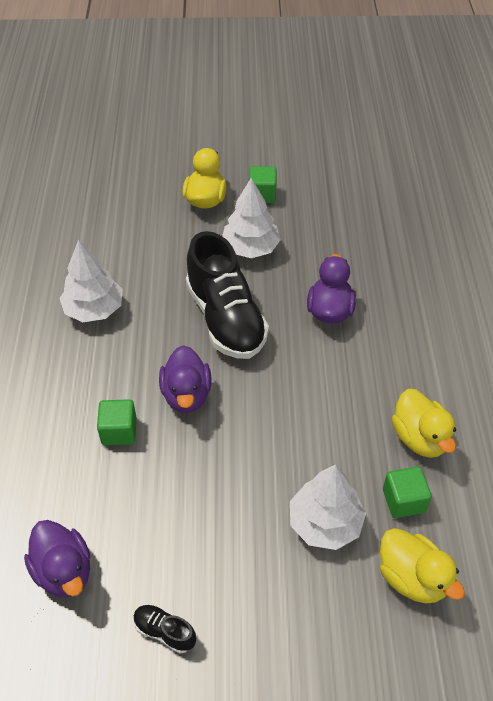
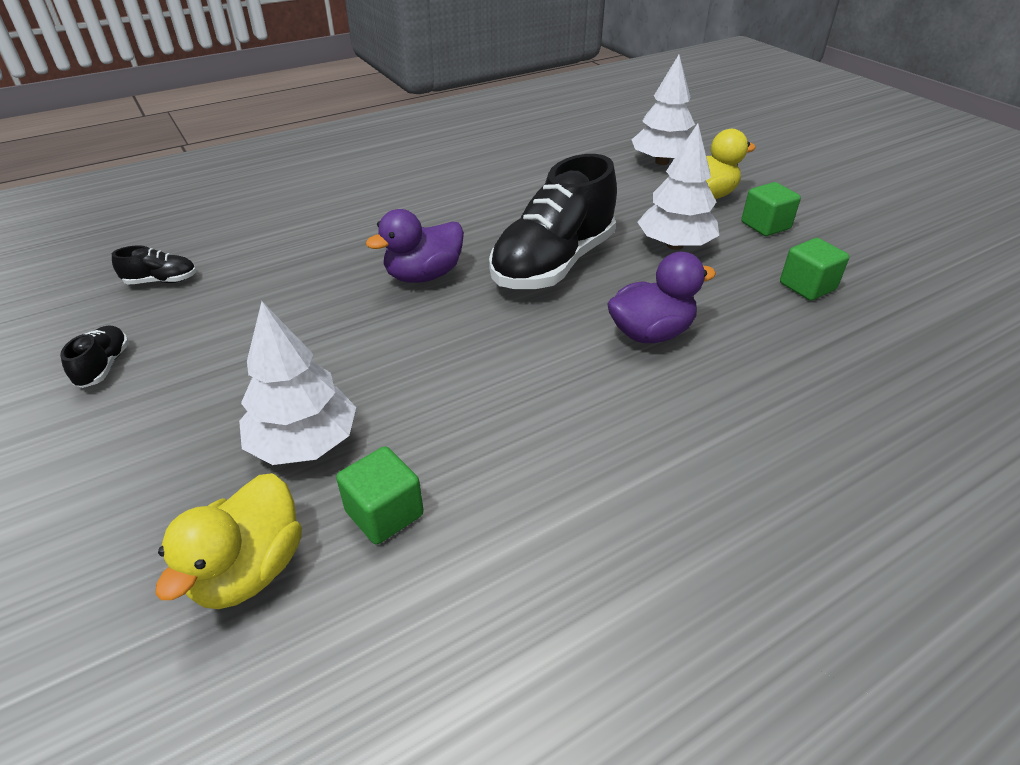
camera: 60 degrees right, 10 degrees down
purple duck [24,520,90,597] -> black shoe [112,245,196,284]
white tree [59,240,123,322] -> white tree moved to [632,55,695,165]
green cube [97,399,137,445] -> green cube moved to [780,238,849,301]
yellow duck [392,389,456,458] -> none

